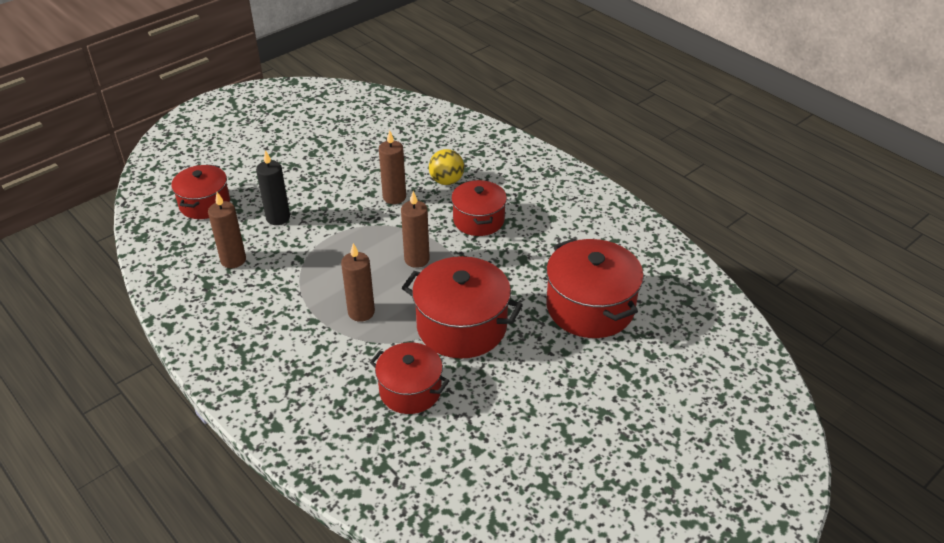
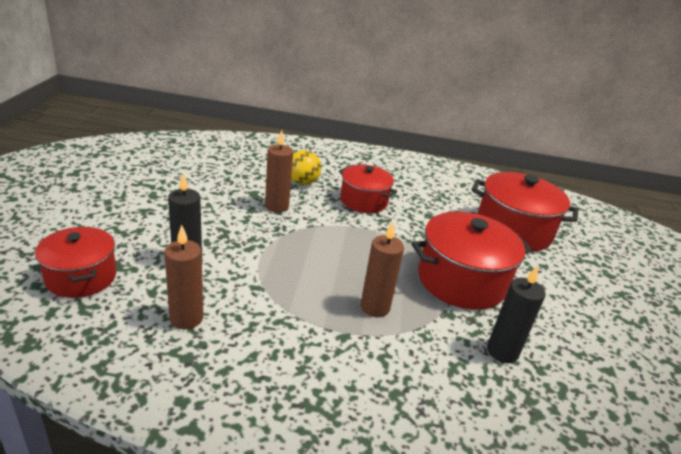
camera: 45 degrees left, 10 degrees down
red pot [370,342,449,414] -> black candle [487,265,546,363]
brown candle [401,191,430,268] -> none

